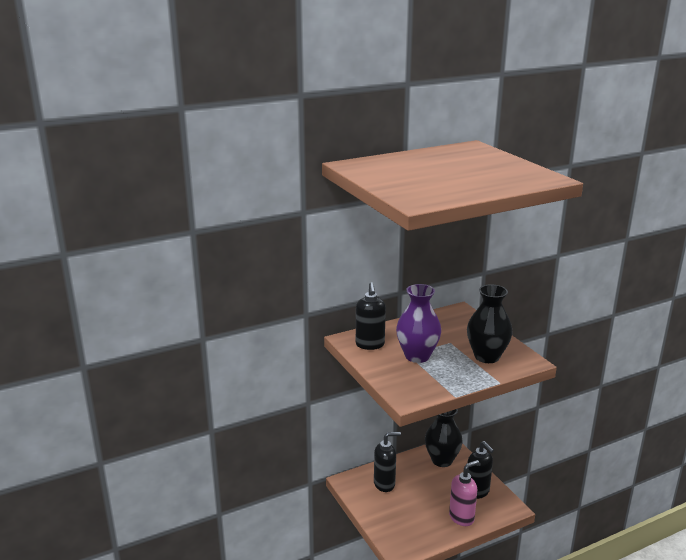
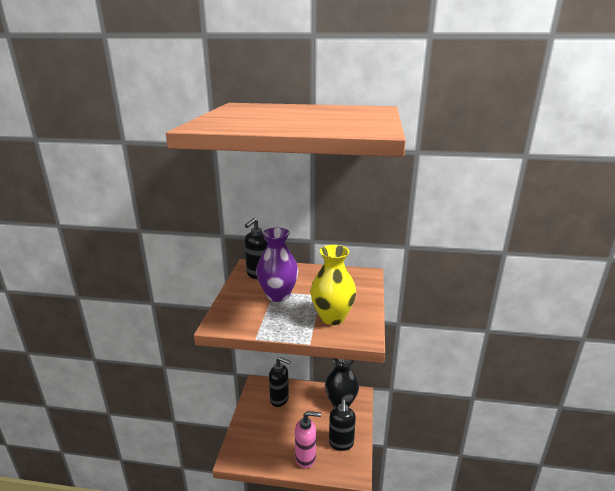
camera: 35 degrees right, 0 degrees up
black vase [467,284,513,363] -> yellow vase [310,245,356,325]

